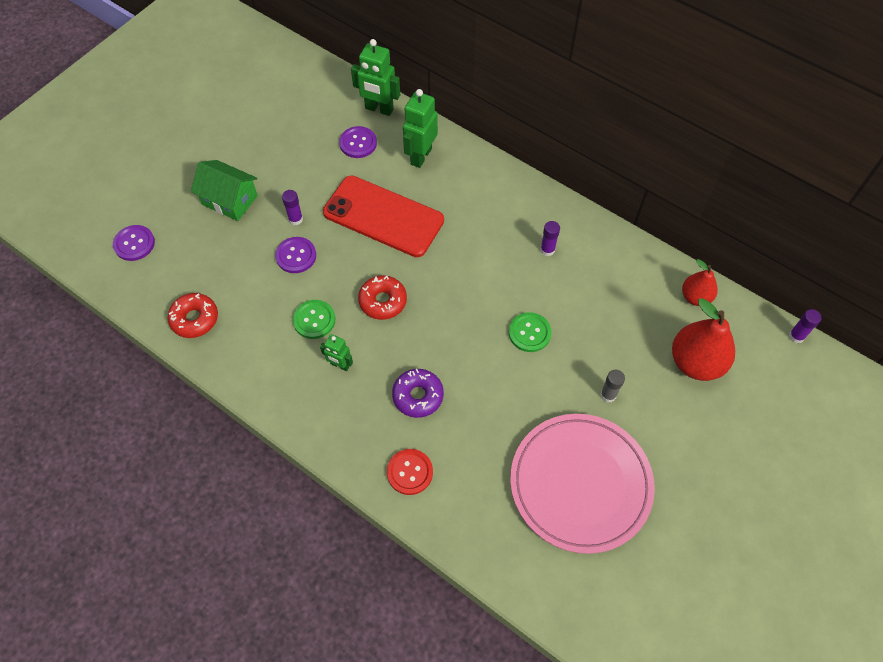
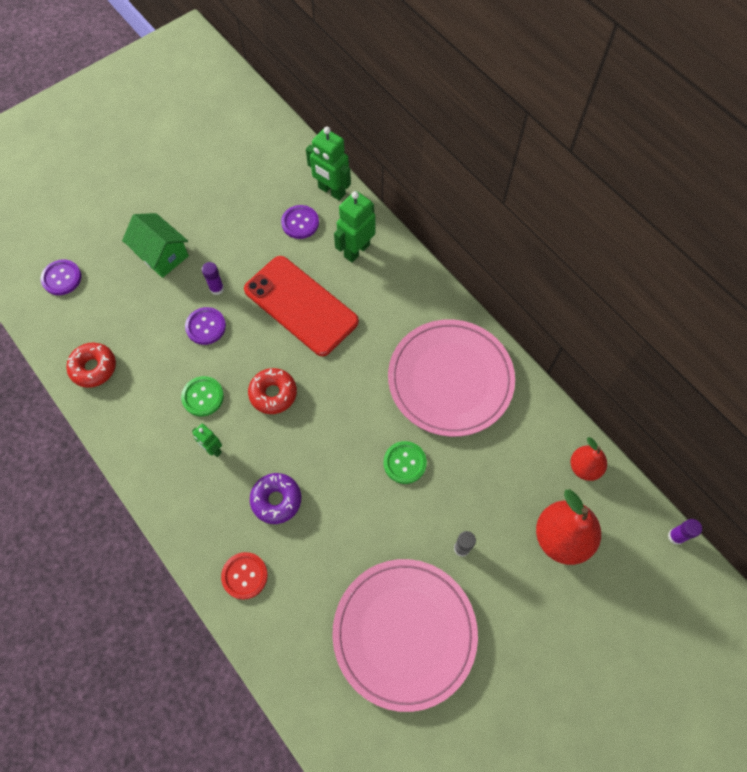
camera: 15 degrees right, 5 degrees up
purple glue stick [540,221,560,256] -> pink plate [388,319,515,437]

